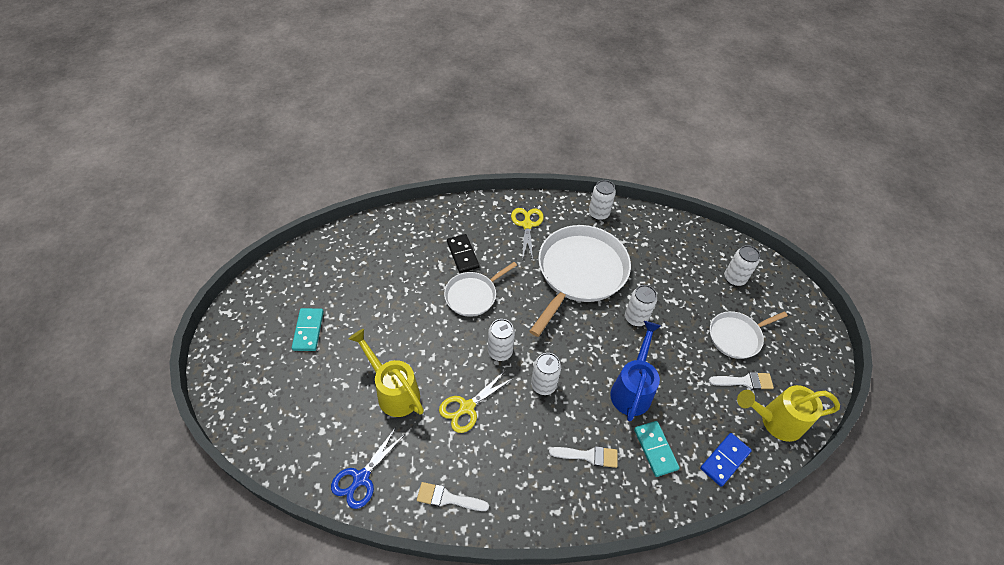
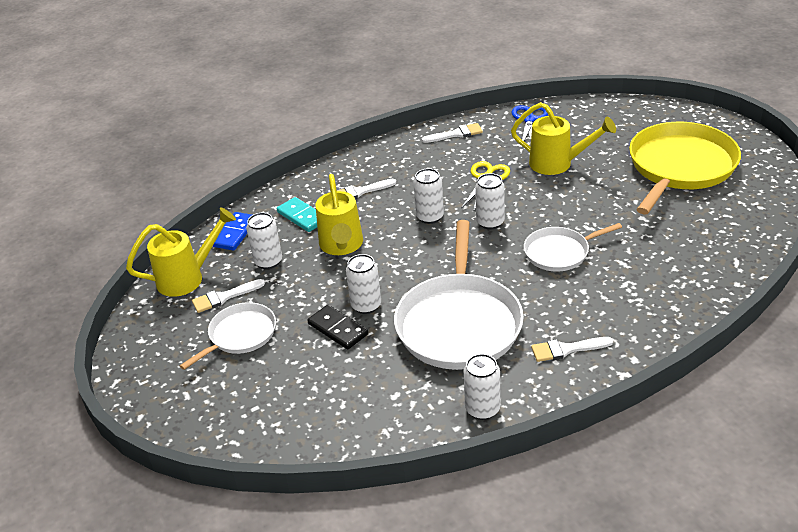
camera: 160 degrees right, 15 degrees down
turquoise domino [292,308,324,351] -> yellow pan [629,122,741,214]
white pan [444,262,517,317] -> white pan turned 135 degrees counterclockwise [524,223,622,272]
black domino [447,234,479,273] -> black domino moved to [307,305,368,349]
yellow scissors [511,208,544,261] -> white brush [531,337,613,362]
blue watering can [610,321,661,421] -> yellow watering can [316,174,363,255]
white can [724,245,760,286] -> white can moved to [246,213,282,269]

